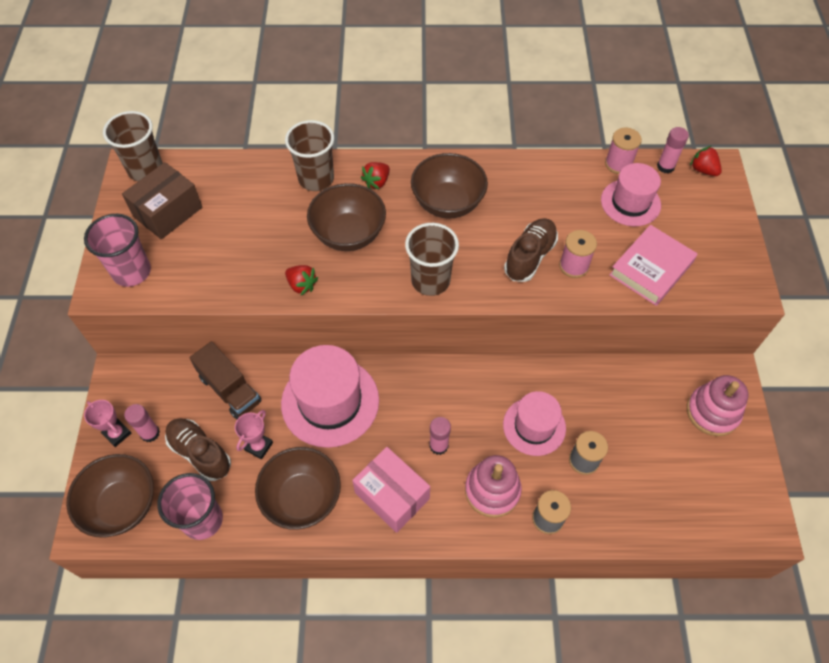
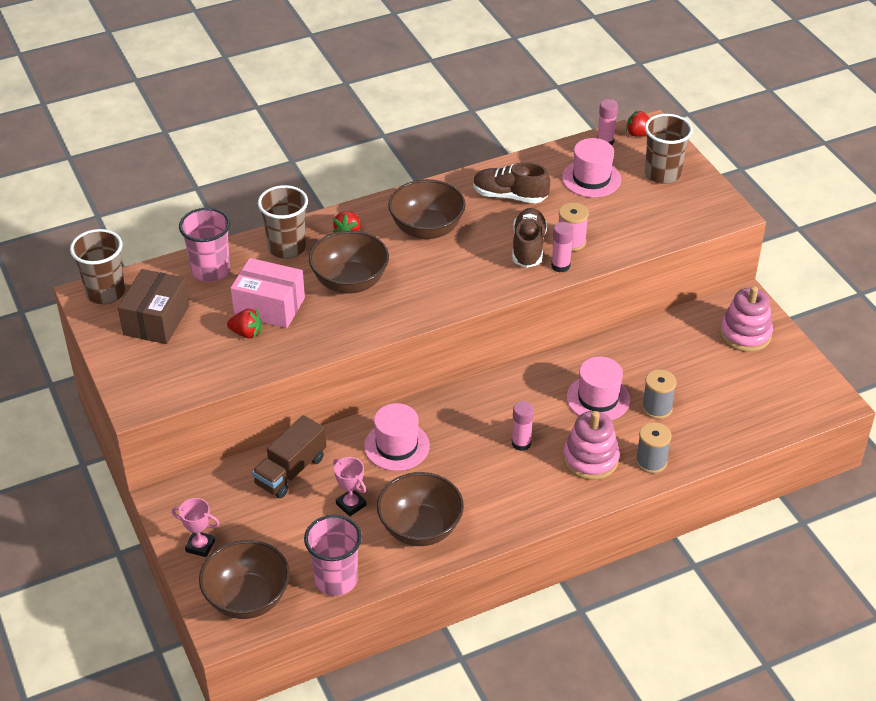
camera: 25 degrees left, 15 degrees down
pink cup [84,214,151,287] -> pink cup moved to [179,208,230,282]
pink glue stick [124,404,160,442] -> pink glue stick moved to [551,222,574,272]
brown shoe [165,418,231,481] -> brown shoe moved to [473,162,550,203]
brown truck [190,342,262,419] -> brown truck turned 105 degrees clockwise [252,415,326,498]
pink trophy [235,410,273,460] -> pink trophy turned 45 degrees counterclockwise [333,457,366,517]
pink hat [281,345,379,448] -> pink hat [364,403,430,471], size x0.63
red strawberry [285,265,318,295] -> red strawberry moved to [227,309,262,338]
pink box [352,447,430,533] -> pink box moved to [230,258,305,328]
brown cup [405,223,459,296] -> brown cup moved to [645,114,693,184]
pink spool [605,128,642,174] -> none
pink book [609,225,698,306] -> none

